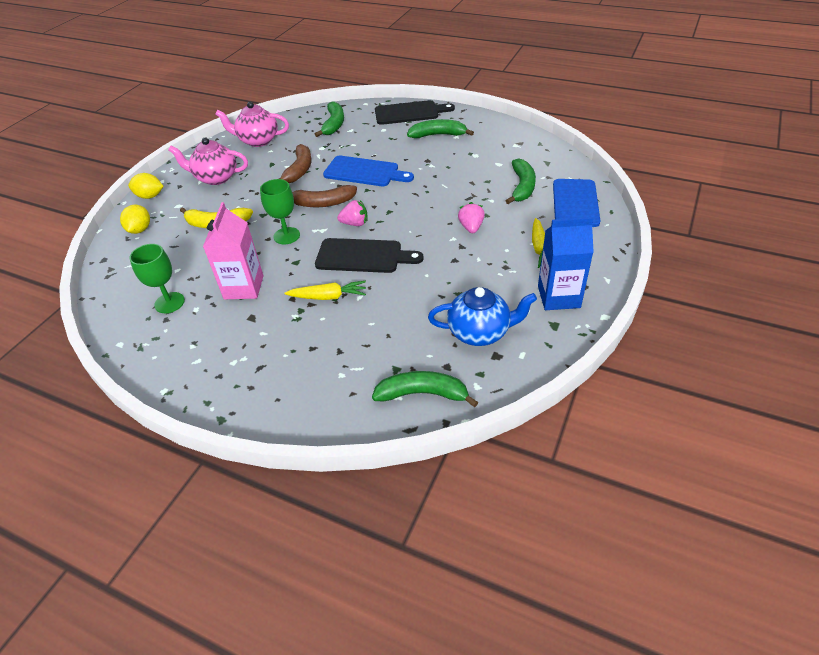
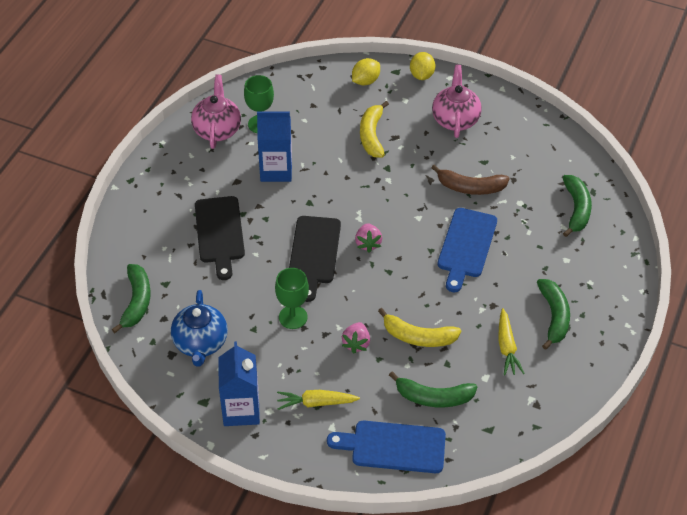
camera: 85 degrees right, 5 degrees up
yellow lemon [120,205,150,234] -> yellow lemon turned 45 degrees counterclockwise [352,58,380,85]
pink carton [203,202,263,299] -> blue carton [257,112,292,182]
pink teapot [215,102,289,147] -> pink teapot moved to [191,74,241,149]
green goblet [260,179,300,244] -> green goblet moved to [275,268,309,329]
yellow carrot [284,281,366,300] -> yellow carrot moved to [498,308,525,375]
brown banana [292,185,357,207] -> none
green banana [315,102,344,137] -> green banana turned 90 degrees counterclockwise [563,175,592,237]
black cutting board [375,100,455,125] -> black cutting board moved to [195,196,245,280]
pink strawberry [458,202,485,233] -> pink strawberry turned 105 degrees clockwise [342,322,370,353]
none -> yellow banana [378,308,461,347]

